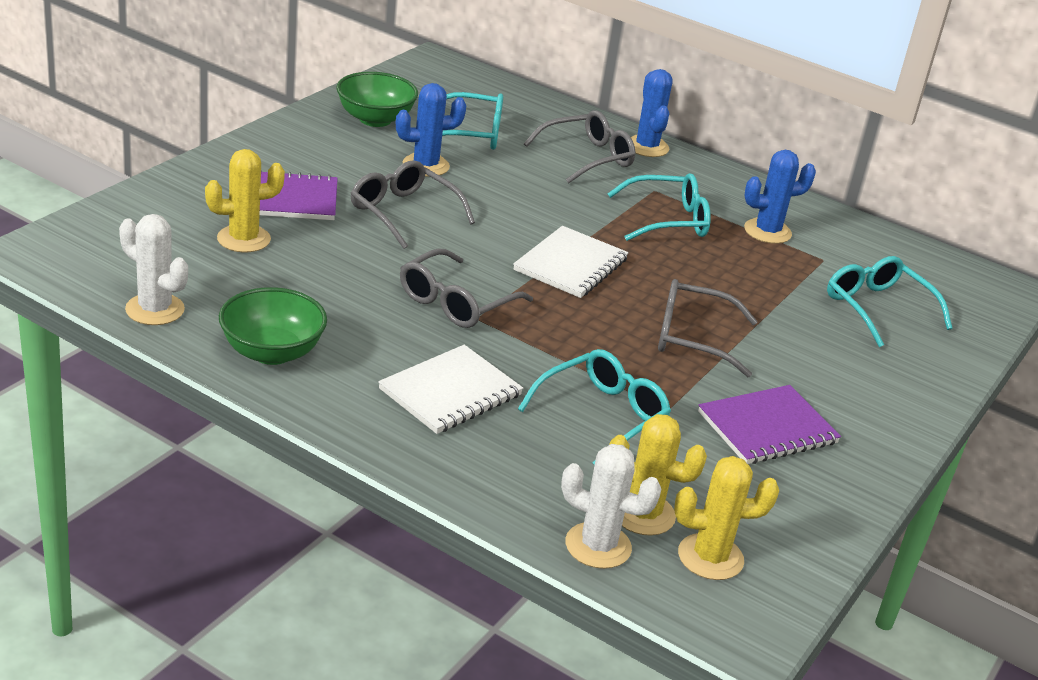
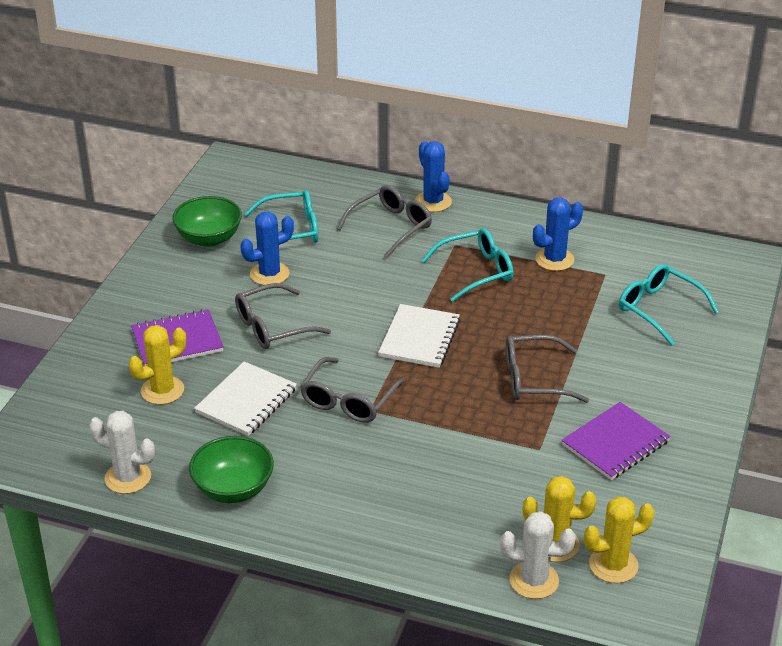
camera: 10 degrees left, 5 degrees up
grey glasses [351,160,475,249] -> grey glasses turned 60 degrees counterclockwise [235,283,331,349]
white notebook [378,345,523,434] -> white notebook moved to [194,361,297,436]
turquoise glasses [518,349,671,465] -> none

